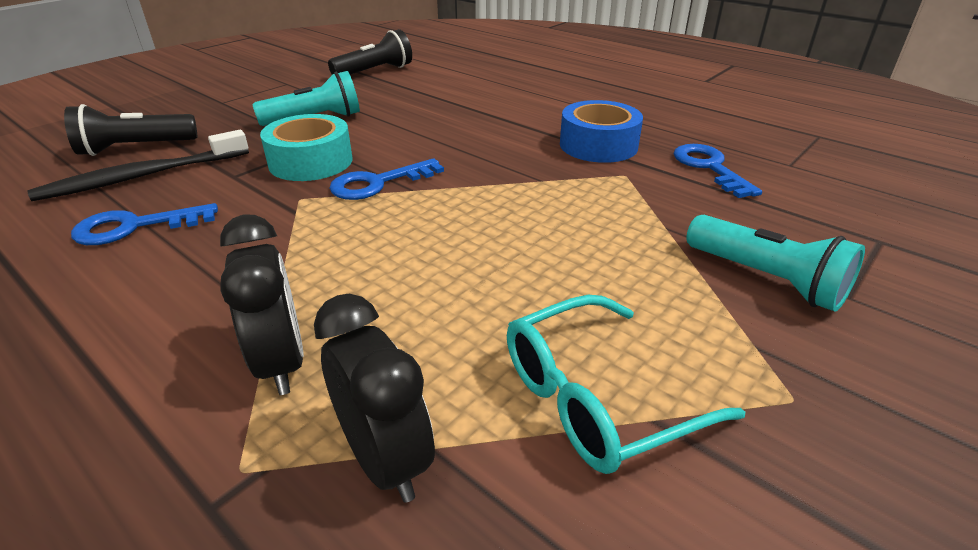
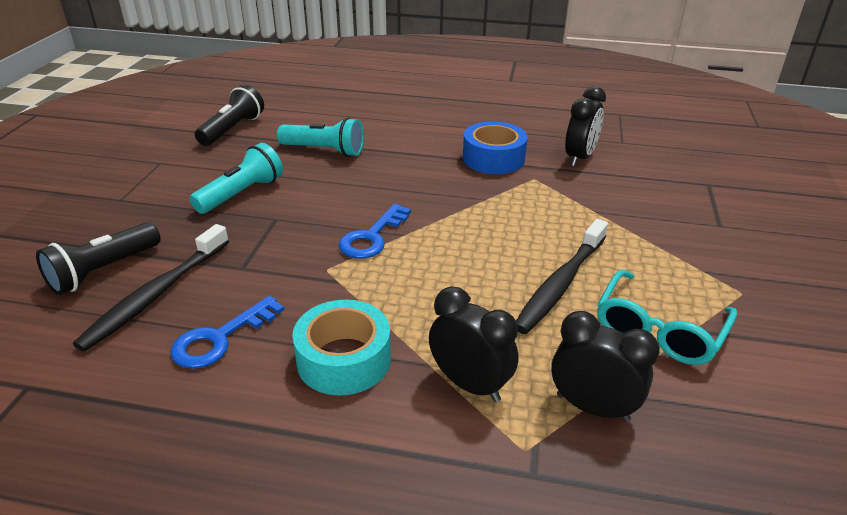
camera: 30 degrees left, 0 degrees up
turquoise tape [260,114,352,181] -> turquoise tape moved to [292,300,391,396]
blue key [674,144,762,198] -> black clock [565,86,606,166]
turquoise flashlight [686,215,865,312] -> turquoise flashlight moved to [277,117,364,157]
none -> black toothbrush [516,219,608,334]

